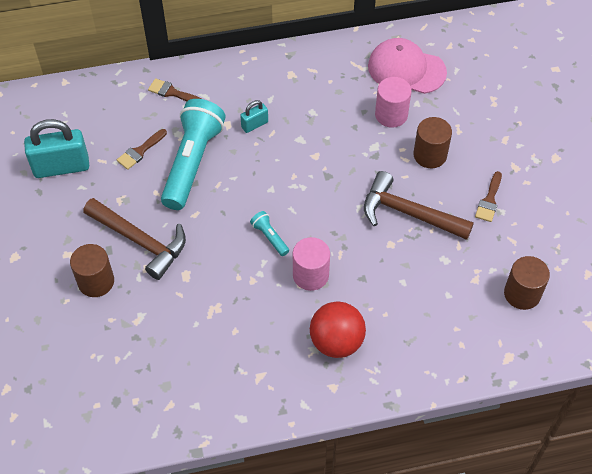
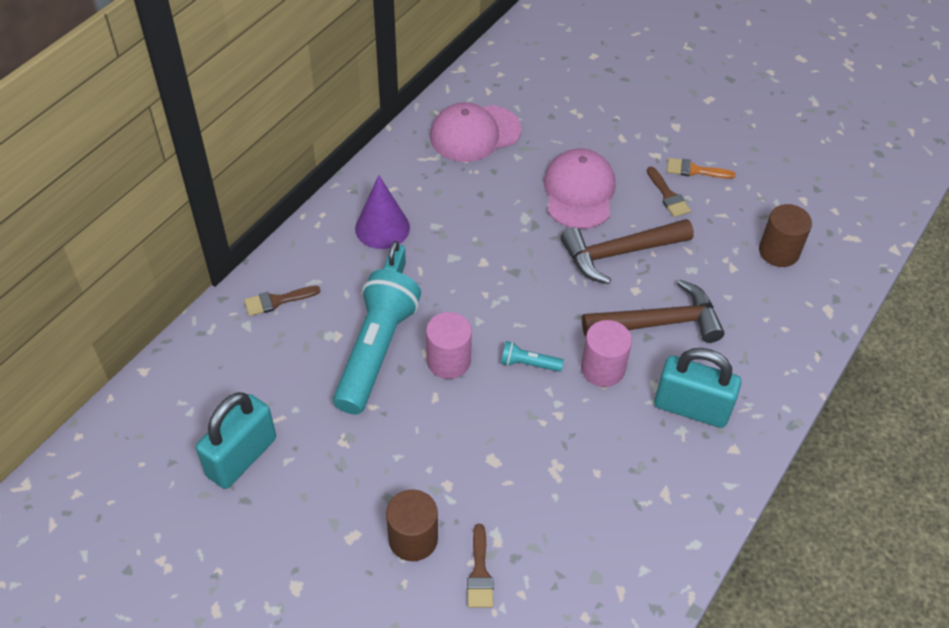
camera: 45 degrees left, 5 degrees down
brown hammer [83,198,186,280] -> brown hammer moved to [582,280,725,343]
brown brush [117,129,167,170] -> brown brush moved to [467,524,494,608]
turquoise flashlight [161,99,226,210] -> turquoise flashlight turned 45 degrees clockwise [333,269,421,414]
red ball [310,301,366,358] -> turquoise padlock [654,348,741,428]
pink cylinder [375,77,411,128] -> pink cylinder moved to [426,312,472,379]
brown cylinder [413,117,452,168] -> pink cap [544,149,616,229]
none -> purple cone [355,175,410,249]
none -> orange brush [667,158,736,179]

